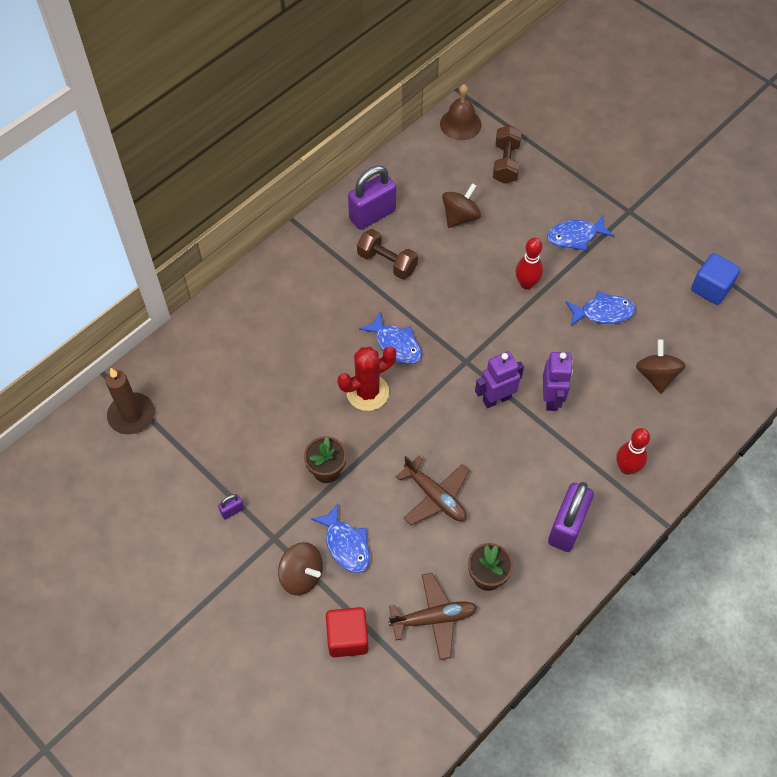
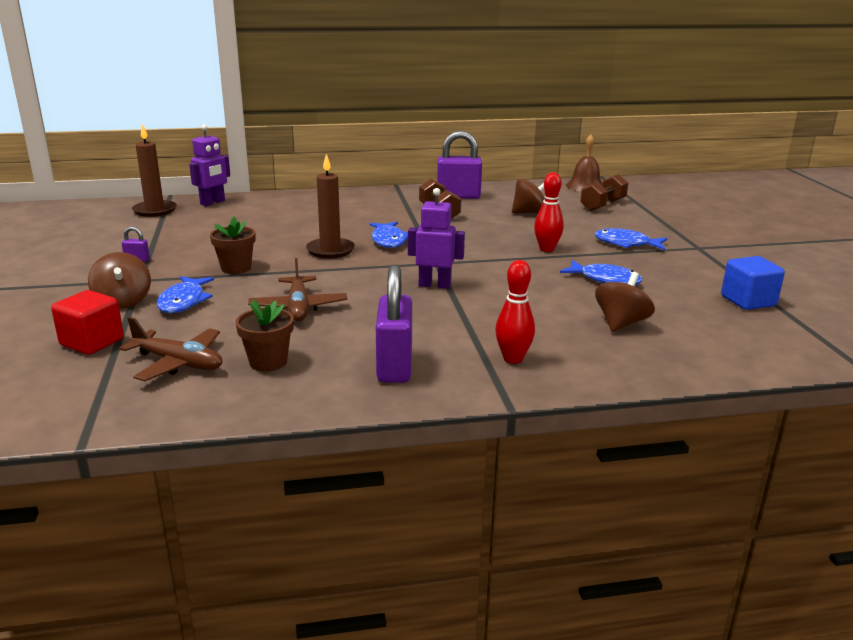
camera: 35 degrees right, 35 degrees down
red cactus [337,346,396,411] -> brown candle [306,154,355,258]
purple robot [543,352,573,411] -> purple robot moved to [189,125,230,206]
purple padlock [548,482,594,552] -> purple padlock turned 60 degrees counterclockwise [376,264,412,383]

